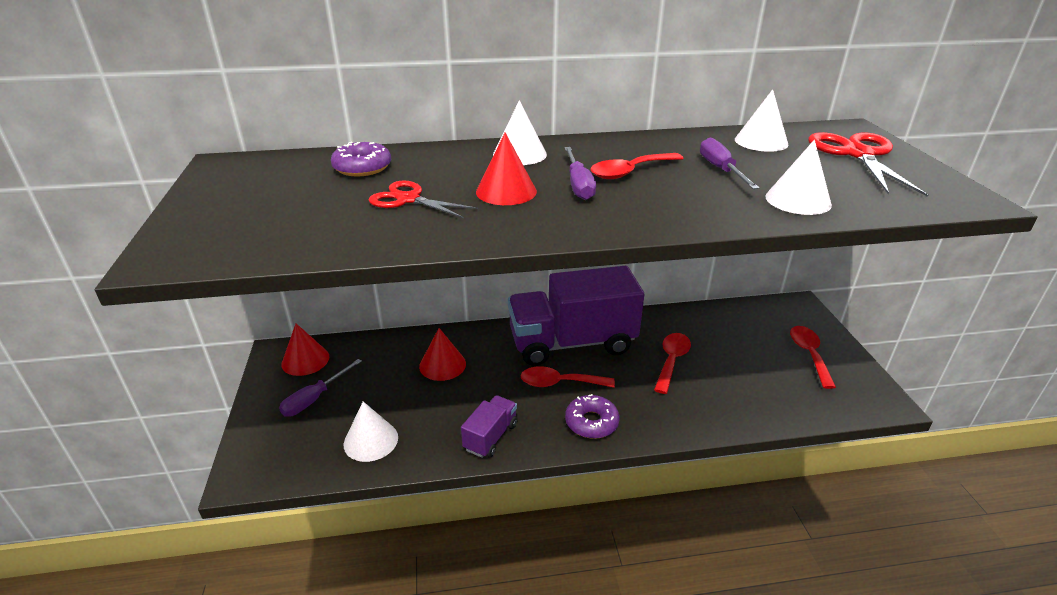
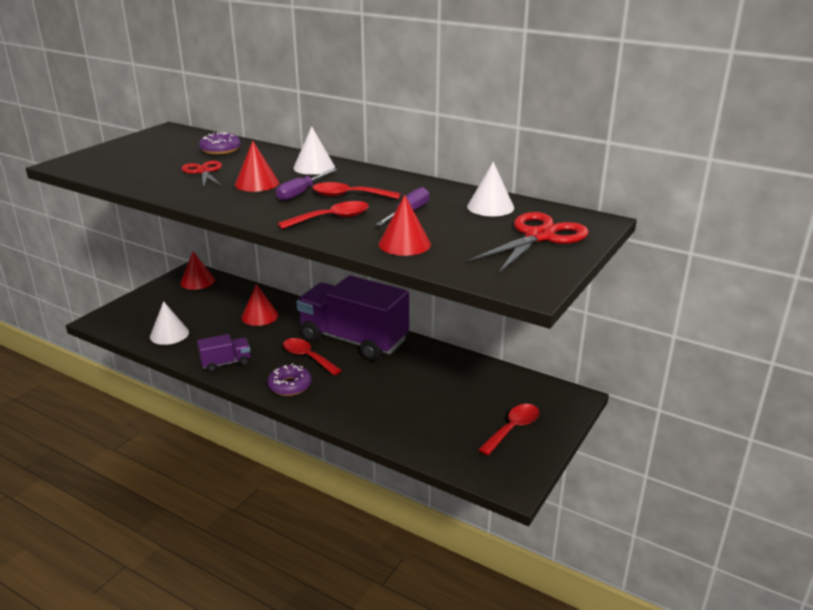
camera: 40 degrees right, 5 degrees down
purple screwdriver [279,359,362,417] -> none
red spoon [654,333,691,394] -> red spoon moved to [278,201,369,229]
white cone [766,140,832,215] -> red cone [379,195,431,256]

